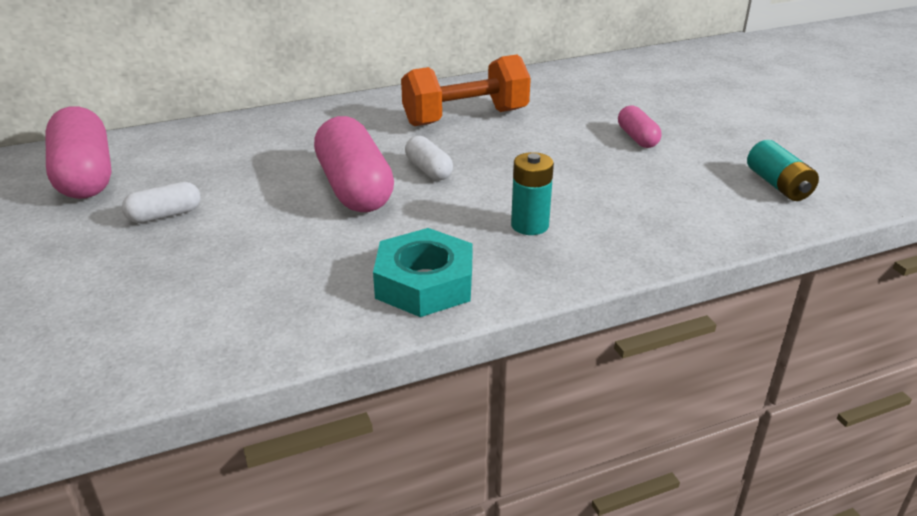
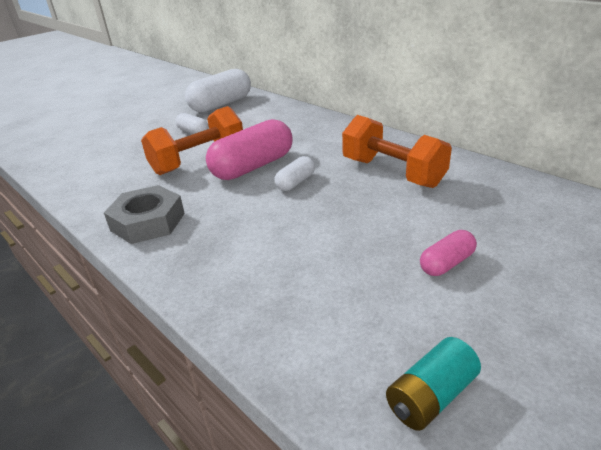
camera: 70 degrees right, 0 degrees up
pink capsule [46,106,112,199] -> white capsule [185,69,251,112]
turquoise nut [373,228,473,317] -> grey nut [104,185,185,244]
turquoise battery [511,152,554,235] -> none
none -> orange dumbbell [141,106,243,175]

